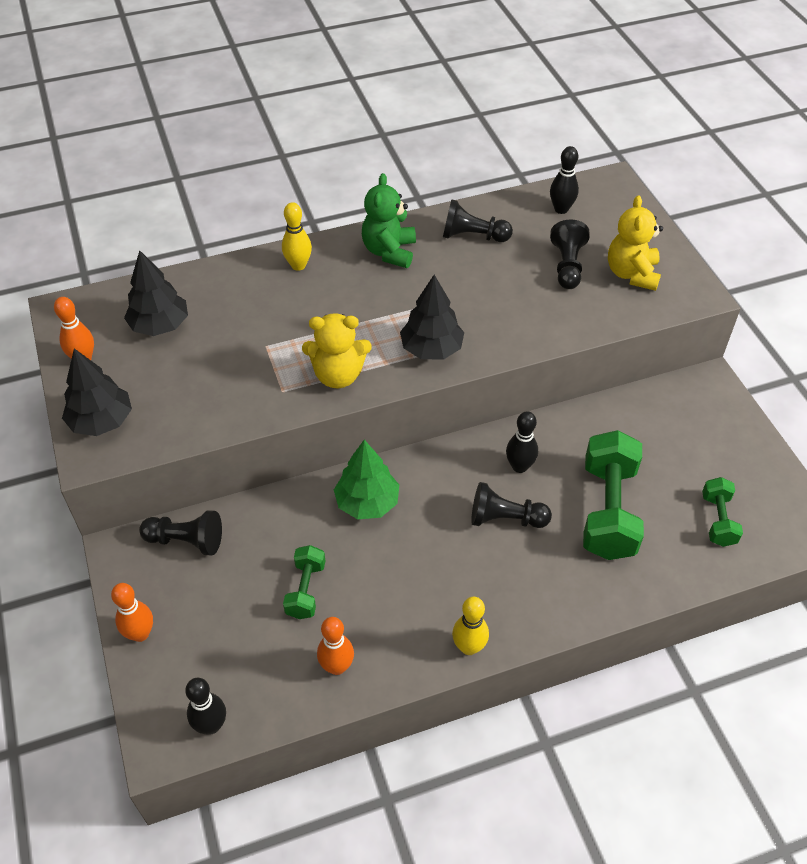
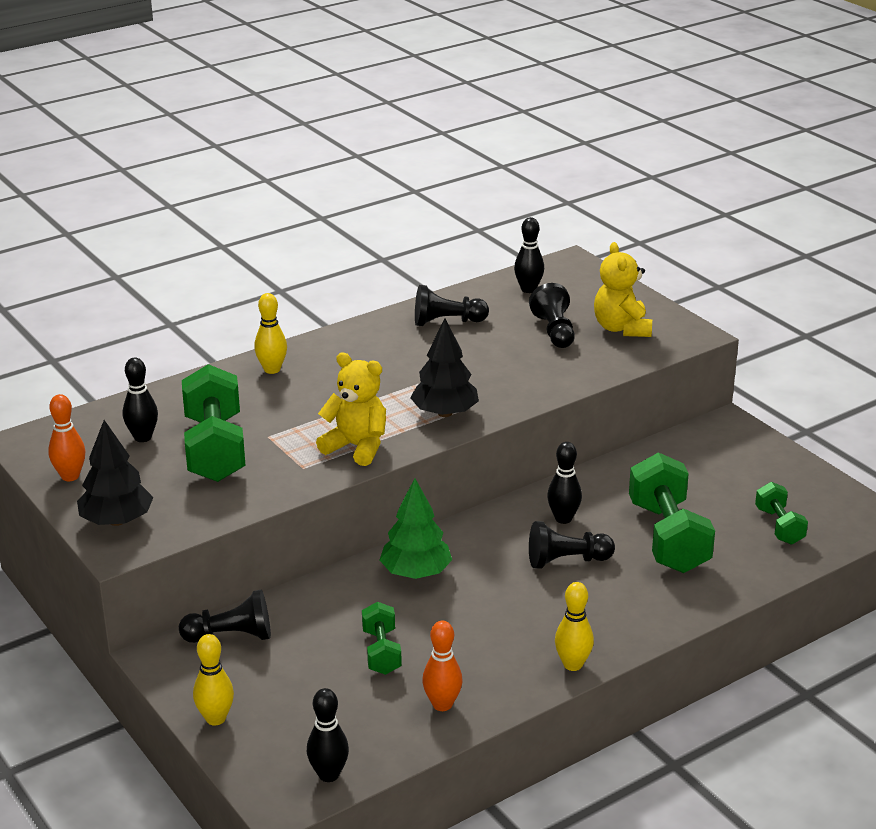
camera: 15 degrees left, 20 degrees down
orange bowling pin [111,583,153,642] -> yellow bowling pin [193,634,234,726]
black tree [124,250,188,336] -> black bowling pin [123,357,158,442]
yellow teddy bear [302,313,372,388] -> yellow teddy bear turned 135 degrees counterclockwise [316,352,386,466]
green teddy bear [362,173,416,268] -> none
none -> green dumbbell [182,364,246,482]

